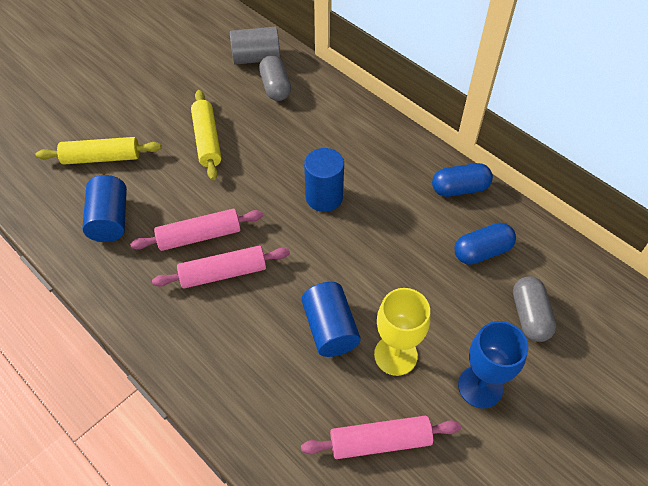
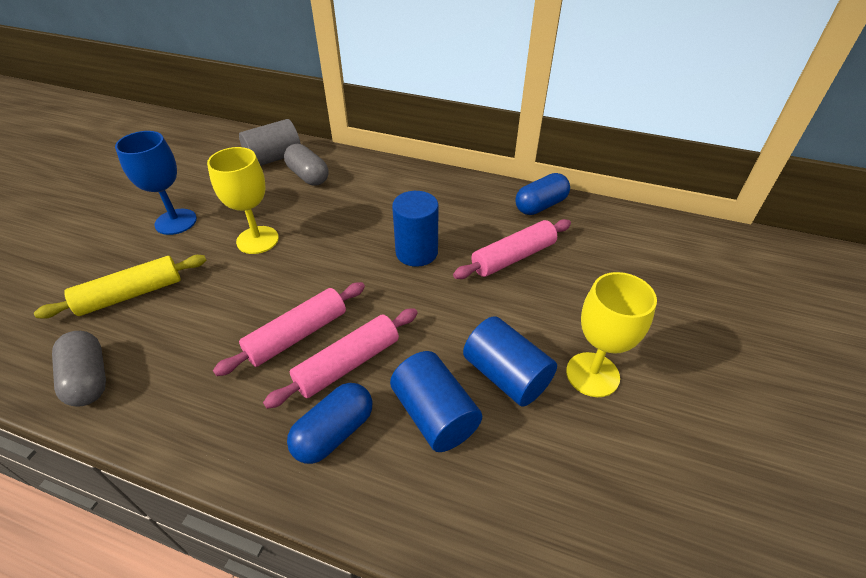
camera: 25 degrees left, 10 degrees down
blue cylinder [82,175,127,242] -> blue cylinder moved to [390,351,482,452]
yellow rolling pin [191,90,222,180] -> yellow goblet [207,147,279,254]
pink rolling pin [301,416,461,459] -> pink rolling pin moved to [453,219,571,279]
blue capsule [454,223,516,265] -> blue capsule moved to [287,383,372,464]
blue goblet [458,321,528,408] -> blue goblet moved to [115,131,197,235]
grey capsule [513,276,556,342] -> grey capsule moved to [52,331,106,407]

